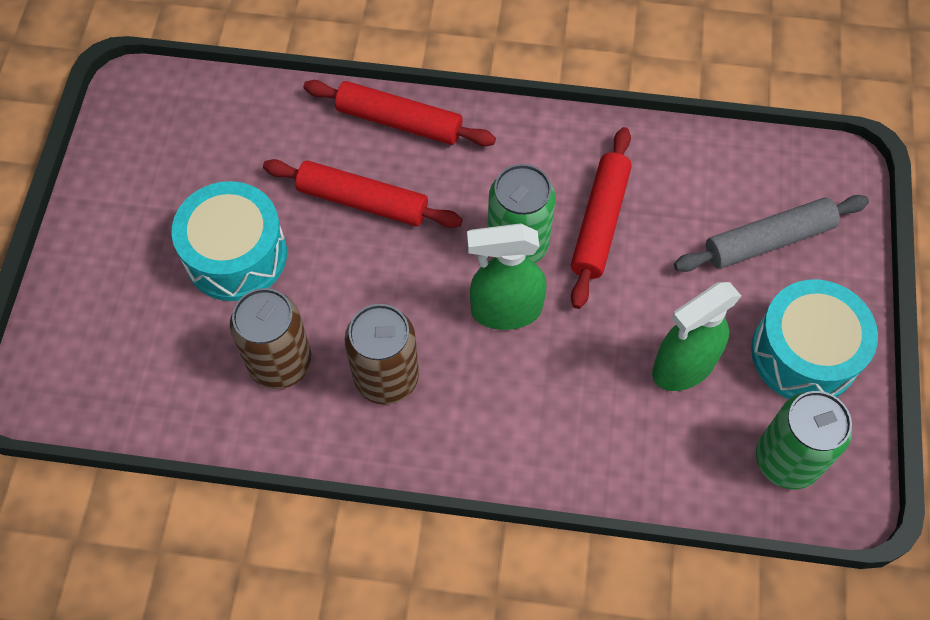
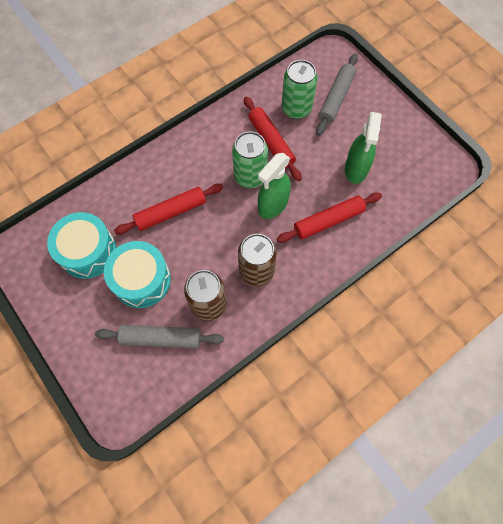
camera: 45 degrees left, 5 degrees up
red rolling pin [303,80,496,146] -> red rolling pin moved to [277,193,382,243]
turquoise drum [751,279,878,399] -> turquoise drum moved to [47,212,116,279]
green can [756,391,852,489] -> green can moved to [281,60,318,119]
none -> grey rolling pin [95,325,224,348]

